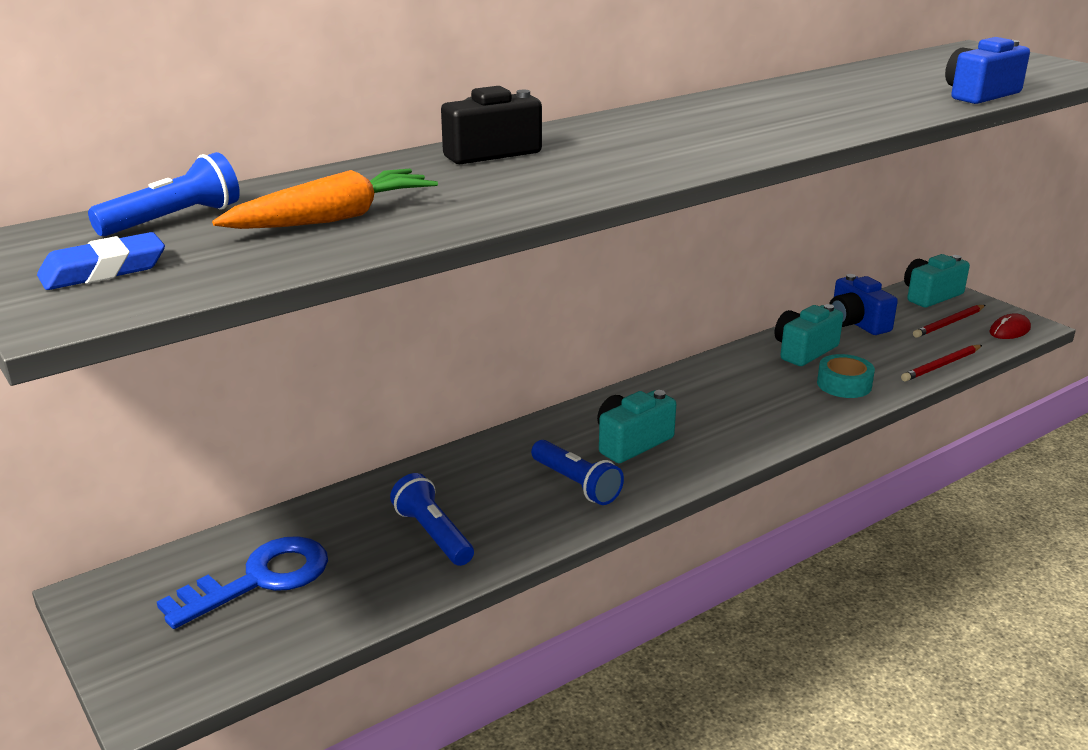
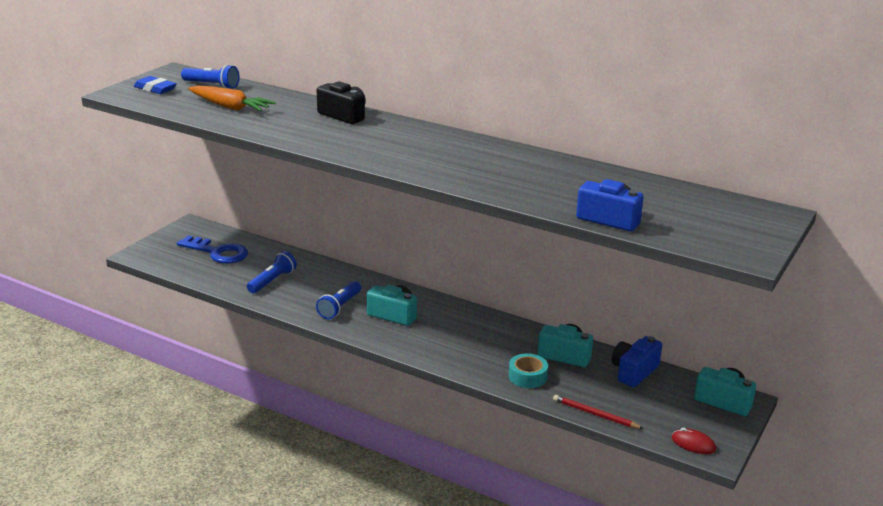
camera: 65 degrees right, 0 degrees up
red pencil [913,305,985,338] -> none

